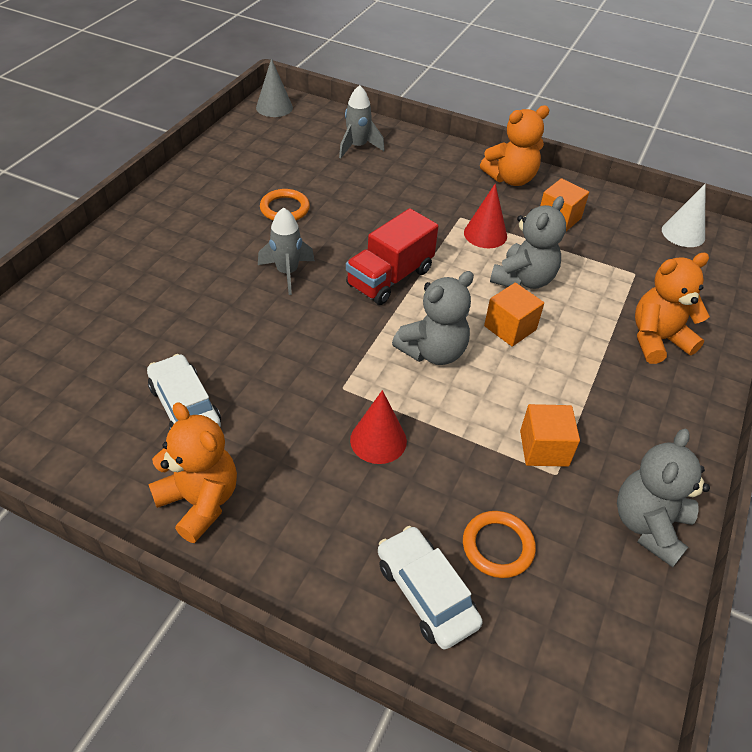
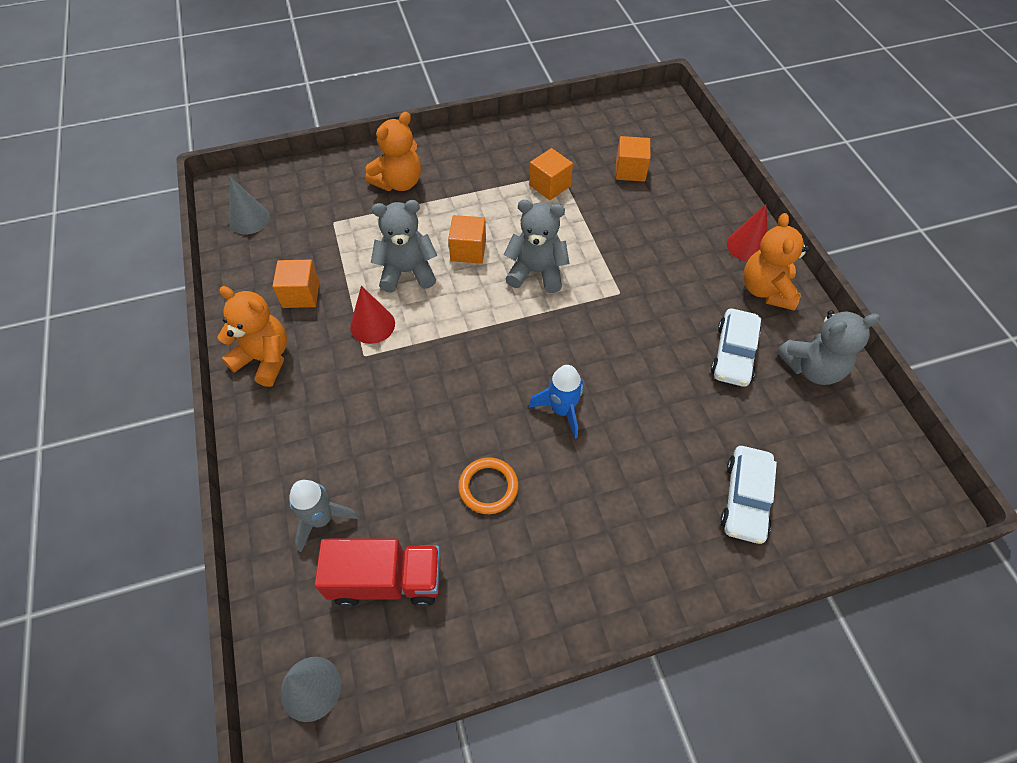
camera: 130 degrees left, 10 degrees up
grey rocket [258,207,315,295] -> blue rocket [529,365,583,439]
red truck [346,208,439,305] -> red truck moved to [314,538,441,607]
red cone [350,390,407,464] -> red cone moved to [727,204,768,262]
white car [378,526,483,650] -> white car moved to [720,446,777,544]
orange ring [463,511,536,578] -> orange cube [616,136,651,182]
grey teddy bear [617,429,710,567] -> grey teddy bear moved to [777,310,880,385]
orange teddy bear [635,253,710,364] -> orange teddy bear turned 75 degrees counterclockwise [366,112,421,191]
white cone [662,184,705,247] -> grey cone [229,177,270,234]

